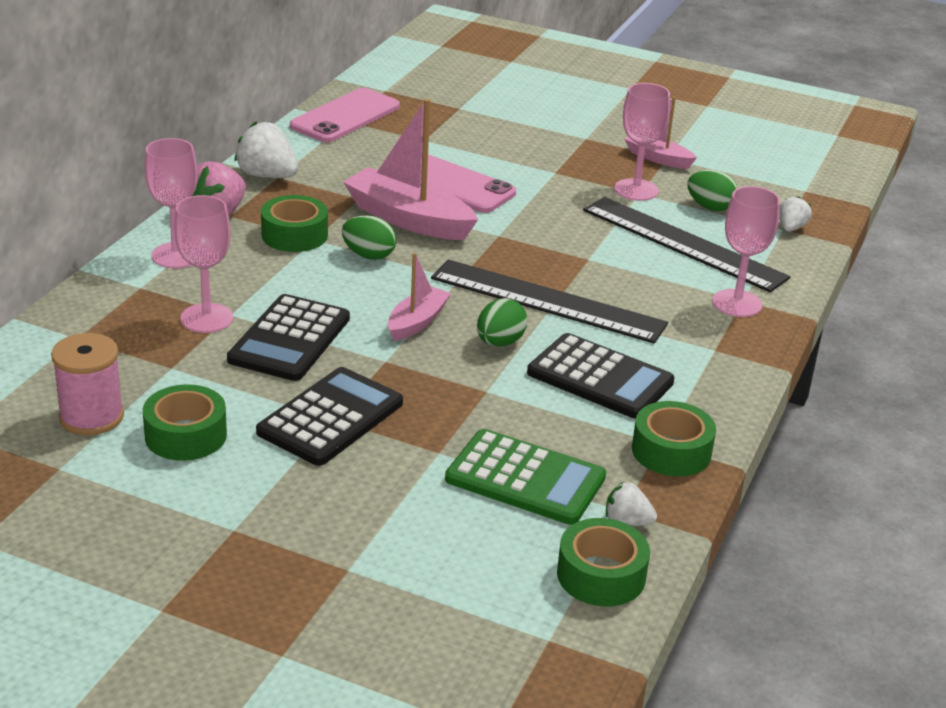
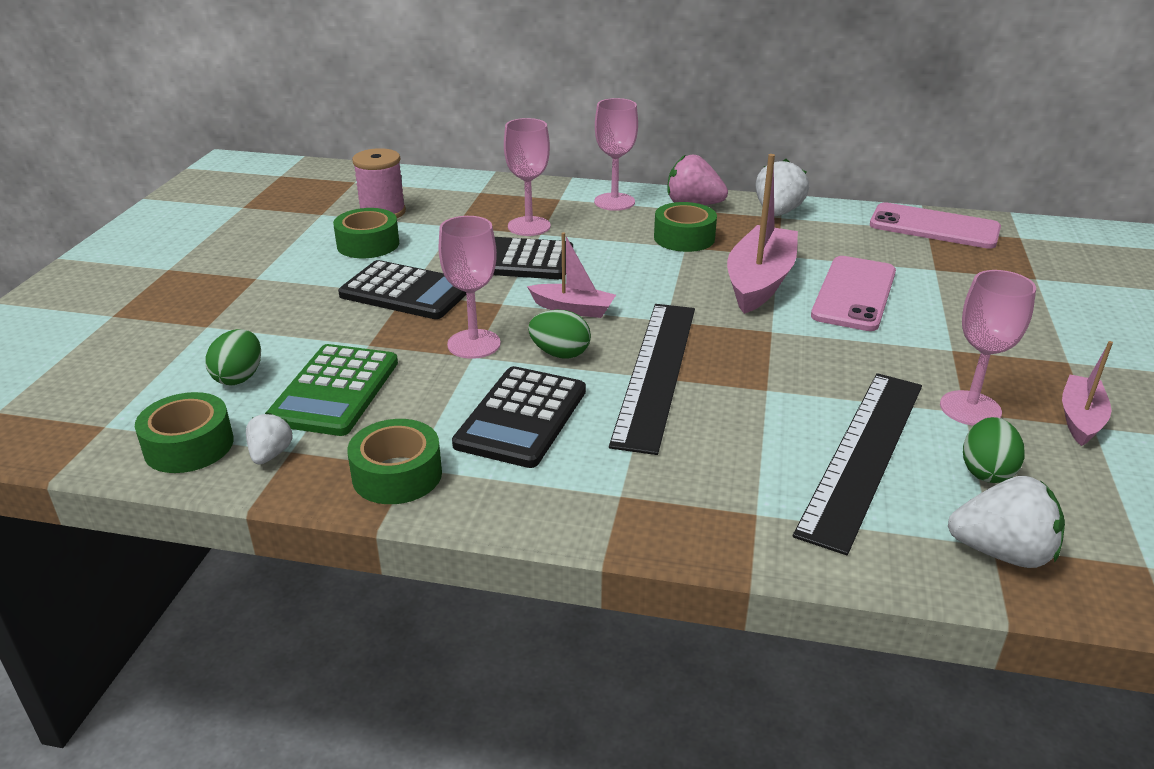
camera: 80 degrees right, 0 degrees up
green egg [342,215,396,260] -> green egg moved to [205,329,261,385]
pink goblet [712,186,780,317] -> pink goblet moved to [439,216,501,359]
white strawberry [779,196,812,232] -> white strawberry [948,476,1065,568], size x1.74

